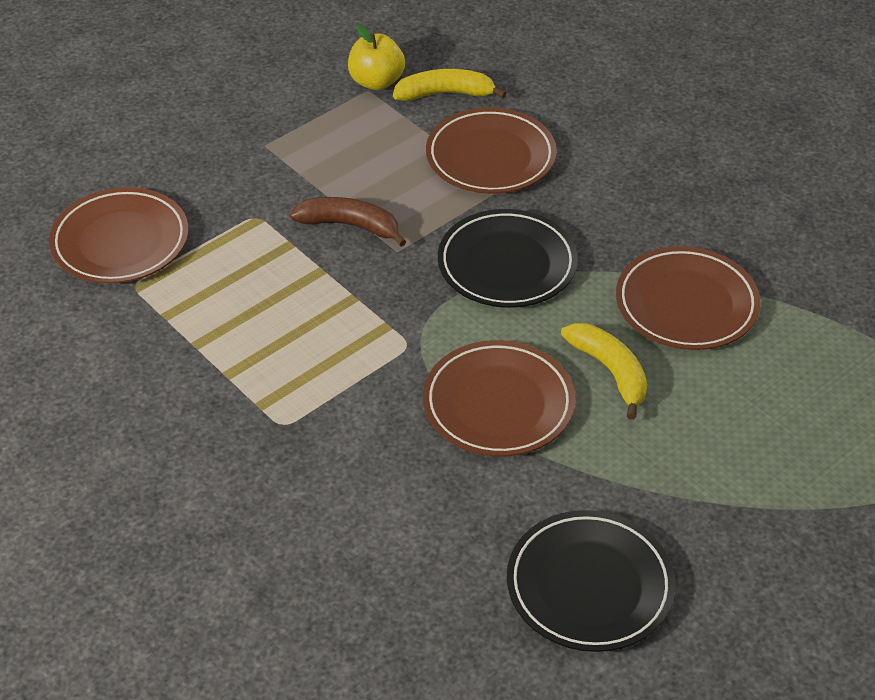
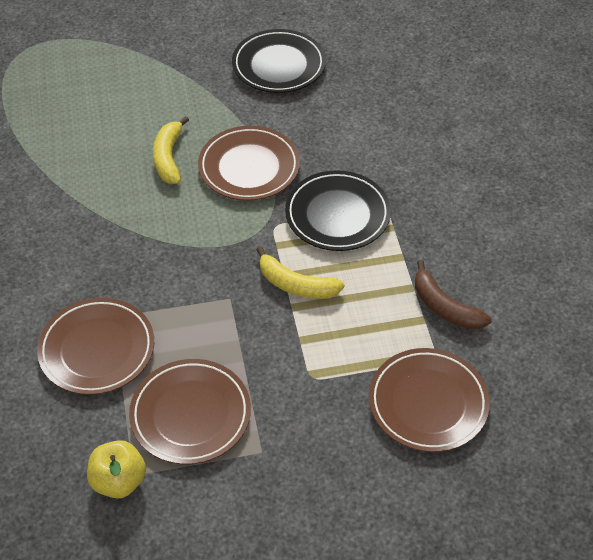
camera: 150 degrees left, 5 degrees up
brown banana [290,197,406,247] -> brown banana moved to [415,260,492,330]
yellow banana [393,69,506,101] -> yellow banana moved to [256,246,345,299]
black plate [438,209,578,308] -> black plate moved to [285,170,391,251]
brown plate [616,246,761,350] -> brown plate moved to [129,359,251,465]

